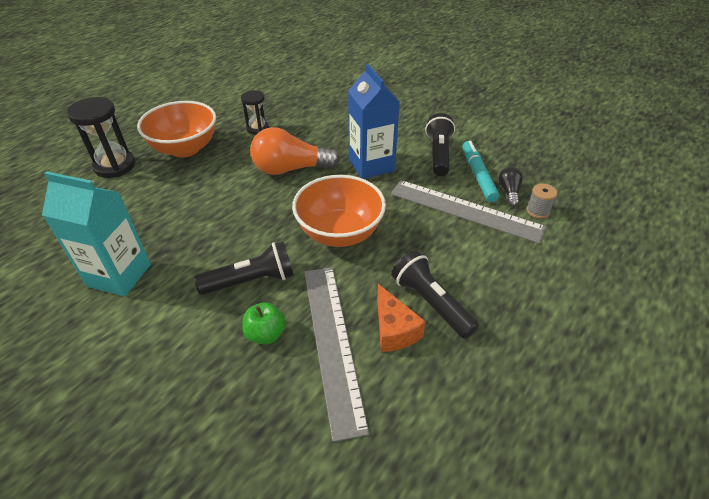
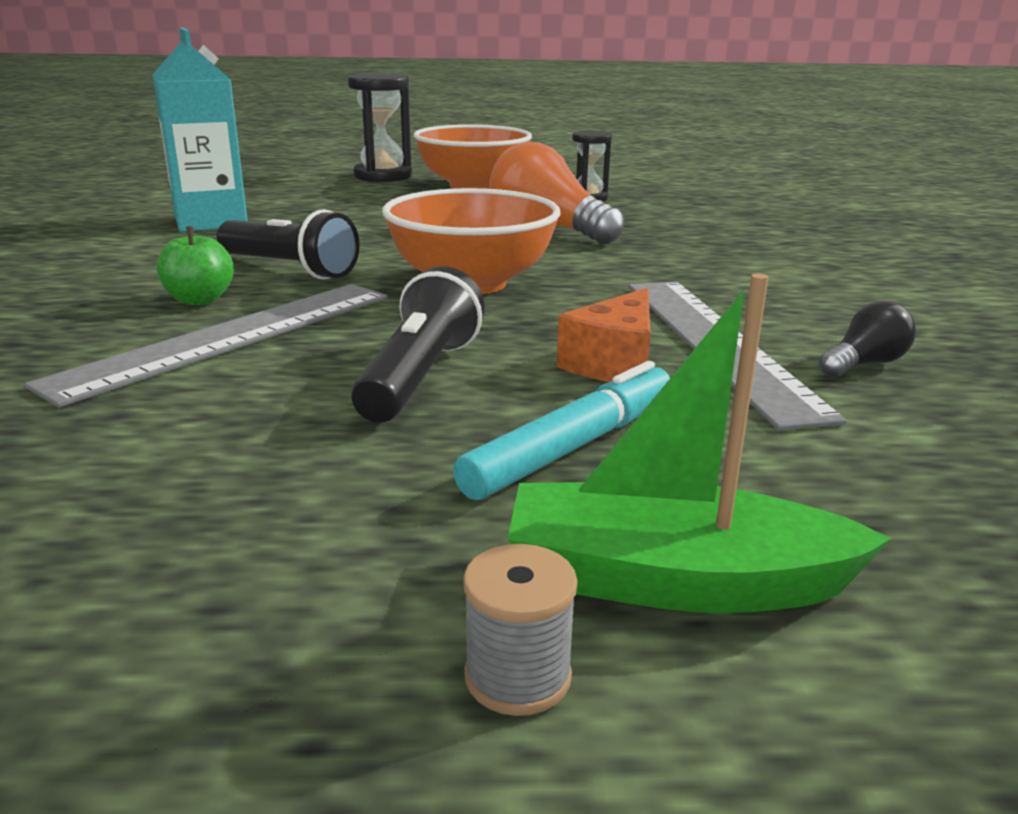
camera: 50 degrees right, 20 degrees down
blue carton [348,63,400,179] -> none
orange cheese [377,284,426,352] -> orange cheese moved to [557,288,651,382]
black flashlight [425,113,455,176] -> none
turquoise marker [462,140,500,202] -> turquoise marker moved to [453,361,670,500]
grey spool [527,183,557,219] -> grey spool moved to [463,544,578,716]
none -> green boat [507,274,892,613]

